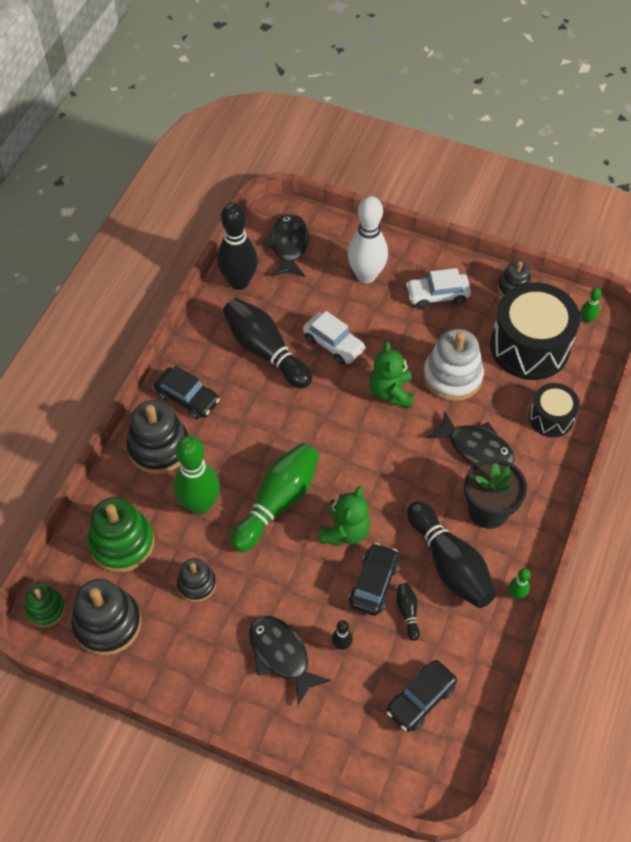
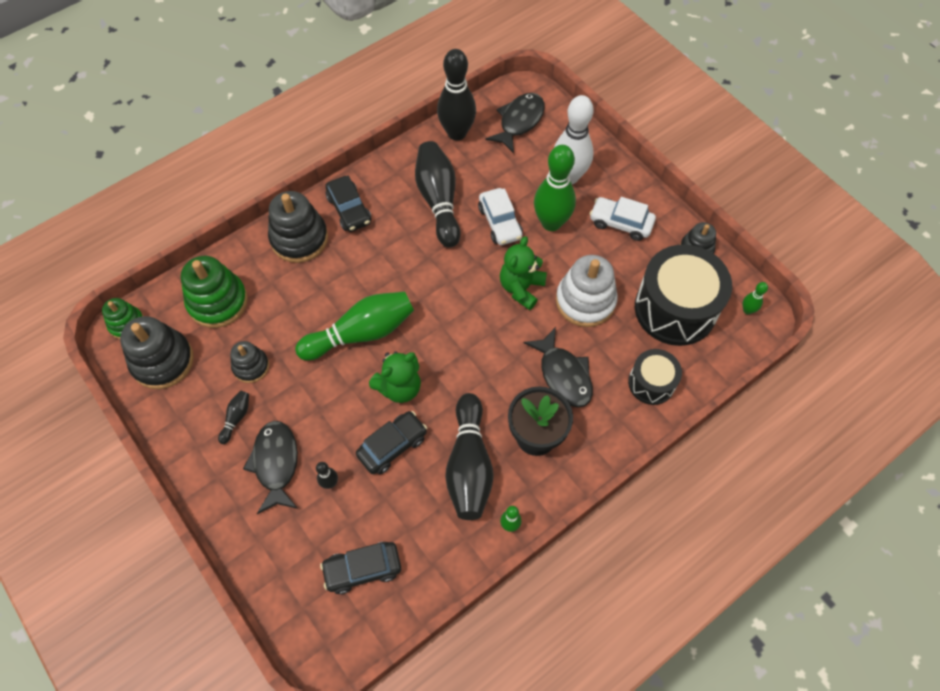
camera: 30 degrees right, 5 degrees up
green bowling pin [173,436,220,515] -> green bowling pin moved to [534,145,576,231]
black bowling pin [397,583,420,641] -> black bowling pin moved to [218,390,249,444]

